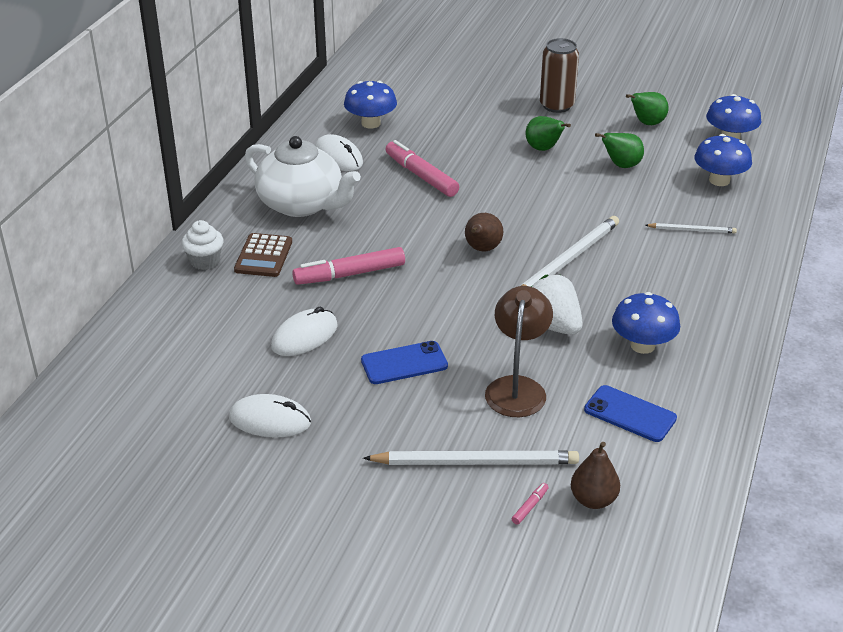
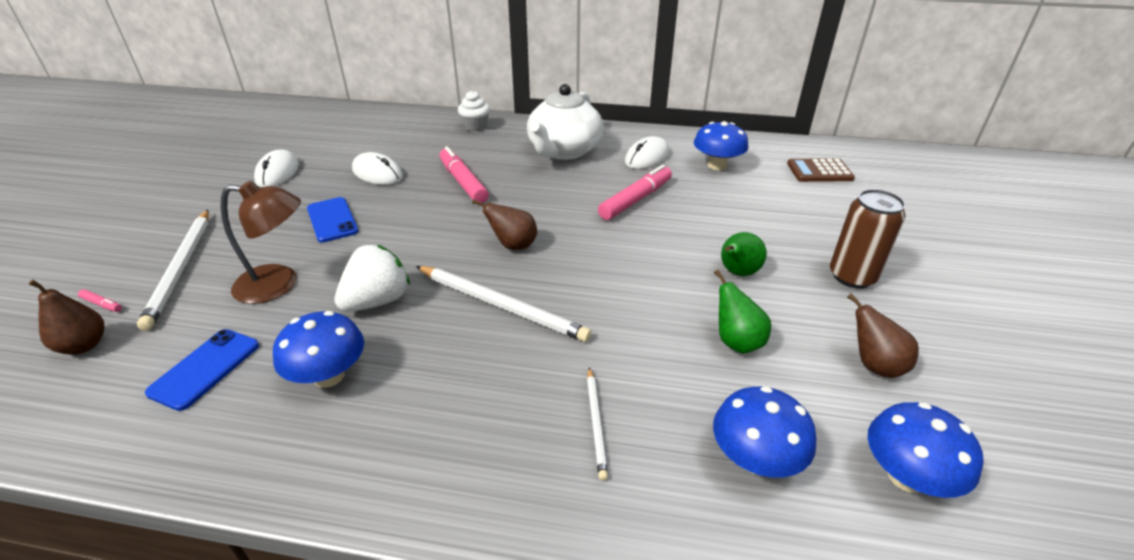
camera: 80 degrees right, 0 degrees up
brown calculator [234,233,292,277] -> brown calculator moved to [787,158,855,182]
green pear [626,92,668,125] -> brown pear [847,293,919,378]

